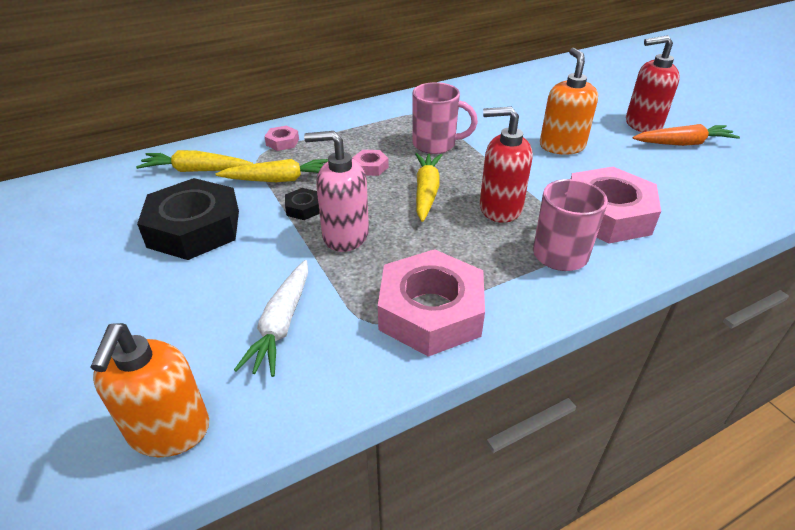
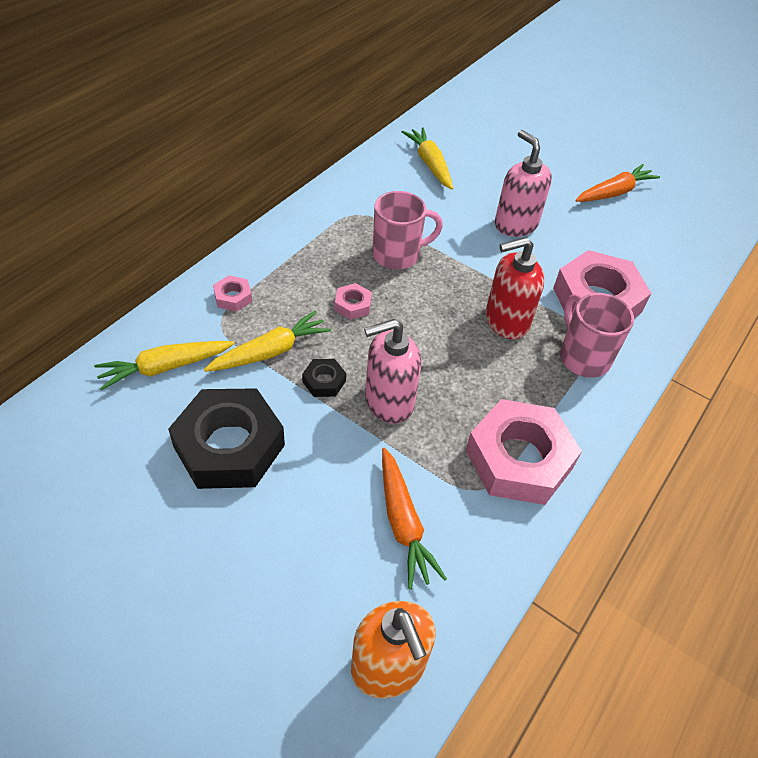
camera: 30 degrees left, 10 degrees up
white carrot [234,260,308,377] -> orange carrot [382,448,447,589]
yellow carrot [415,153,442,222] -> yellow carrot moved to [402,127,453,190]
orange soap dispenser [540,48,598,155] -> pink soap dispenser [495,130,552,237]
red soap dispenser [626,35,680,132] -> none

